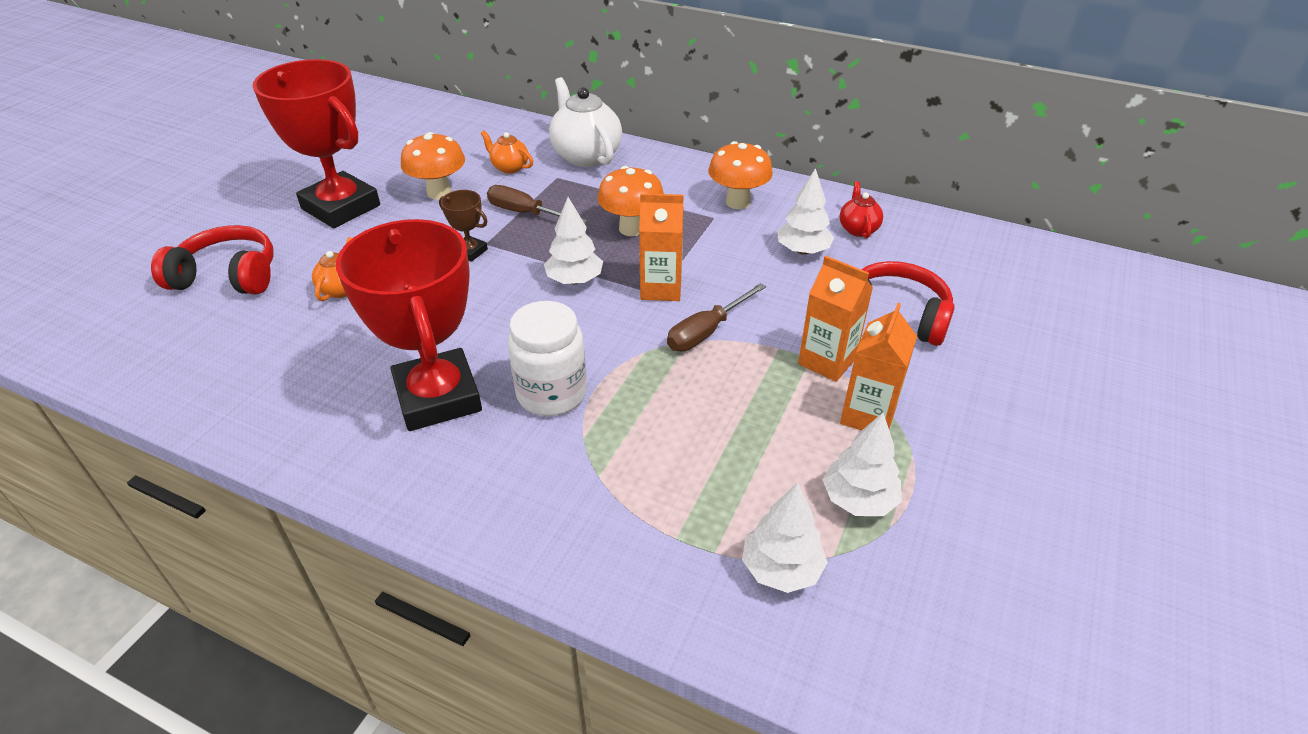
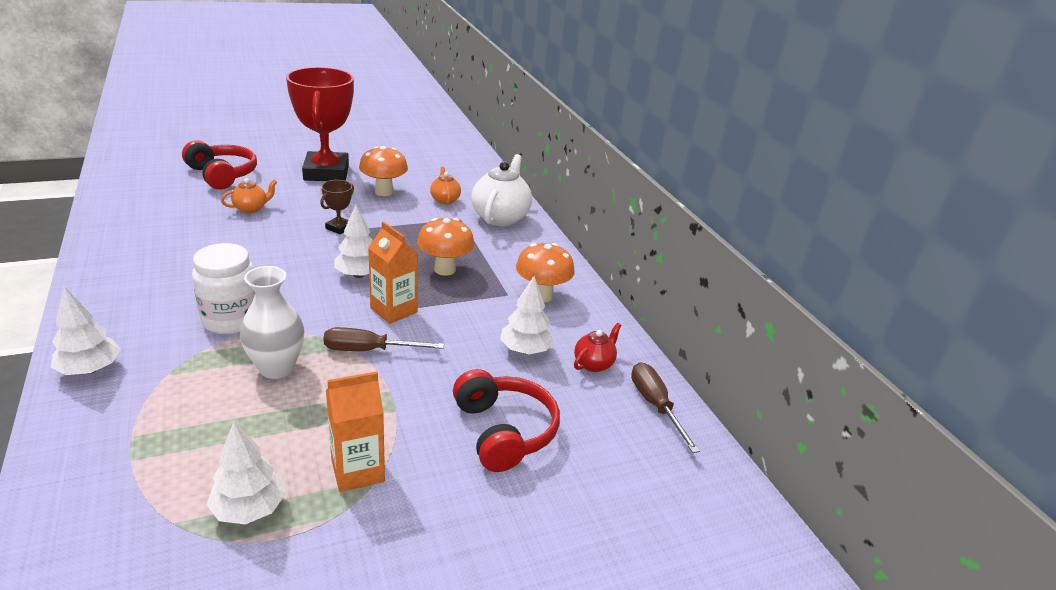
camera: 40 degrees right, 10 degrees down
red trophy [336,219,482,431] -> none
brown trophy [439,190,488,262] -> brown trophy turned 45 degrees clockwise [320,180,354,234]
brown screwdriver [487,185,587,224] -> brown screwdriver moved to [631,362,700,453]
white tree [742,483,828,593] -> white tree moved to [51,287,121,375]
orange carton [798,256,873,382] -> none
none -> white vase [240,266,304,379]

